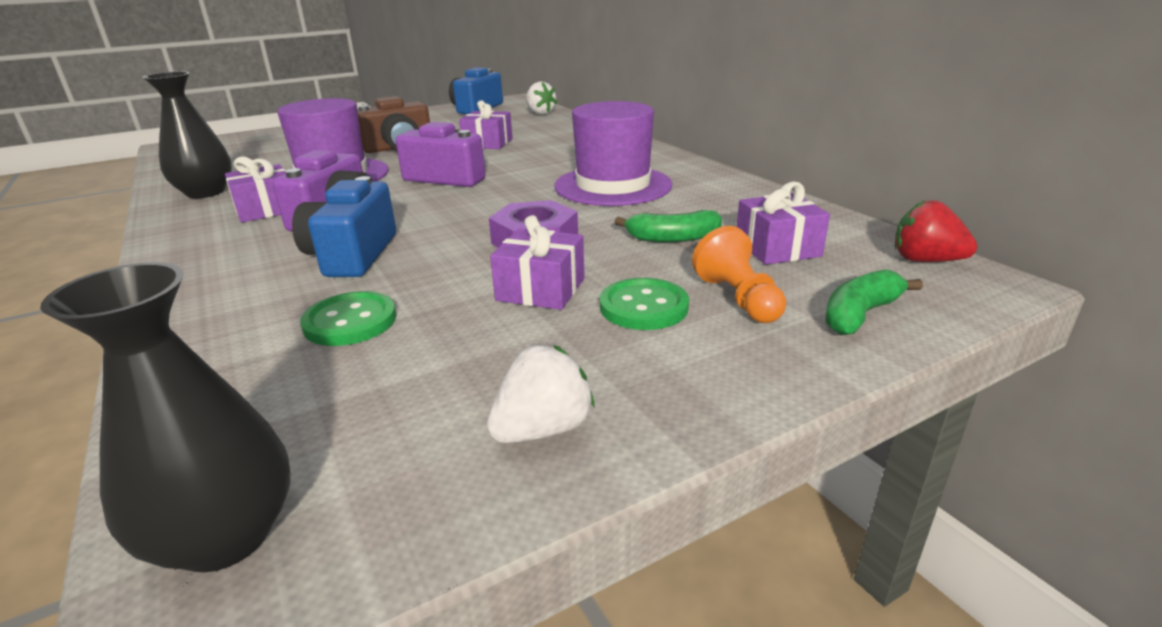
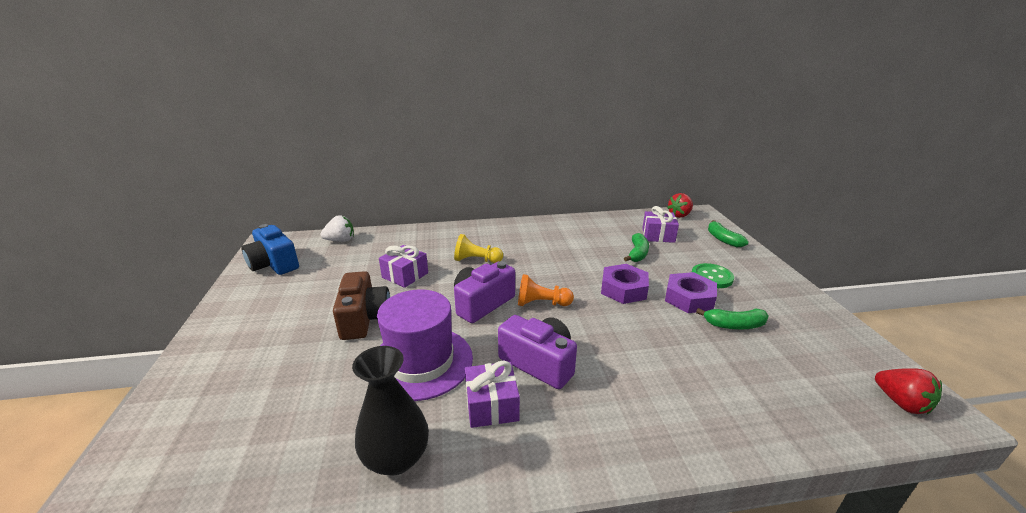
camera: 70 degrees left, 0 degrees up
black vase [40,262,291,572] -> red strawberry [875,368,942,414]
blue camera [292,176,396,277] -> none
green button [300,291,396,346] -> none
white strawberry [487,345,595,443] -> none
purple gift [490,215,585,310] -> purple nut [665,272,717,313]
purple hat [554,101,673,206] -> none
orange pawn [692,226,786,323] -> orange pawn moved to [518,274,574,306]
none -> yellow pawn [454,234,503,263]
none -> green banana [696,308,769,329]

